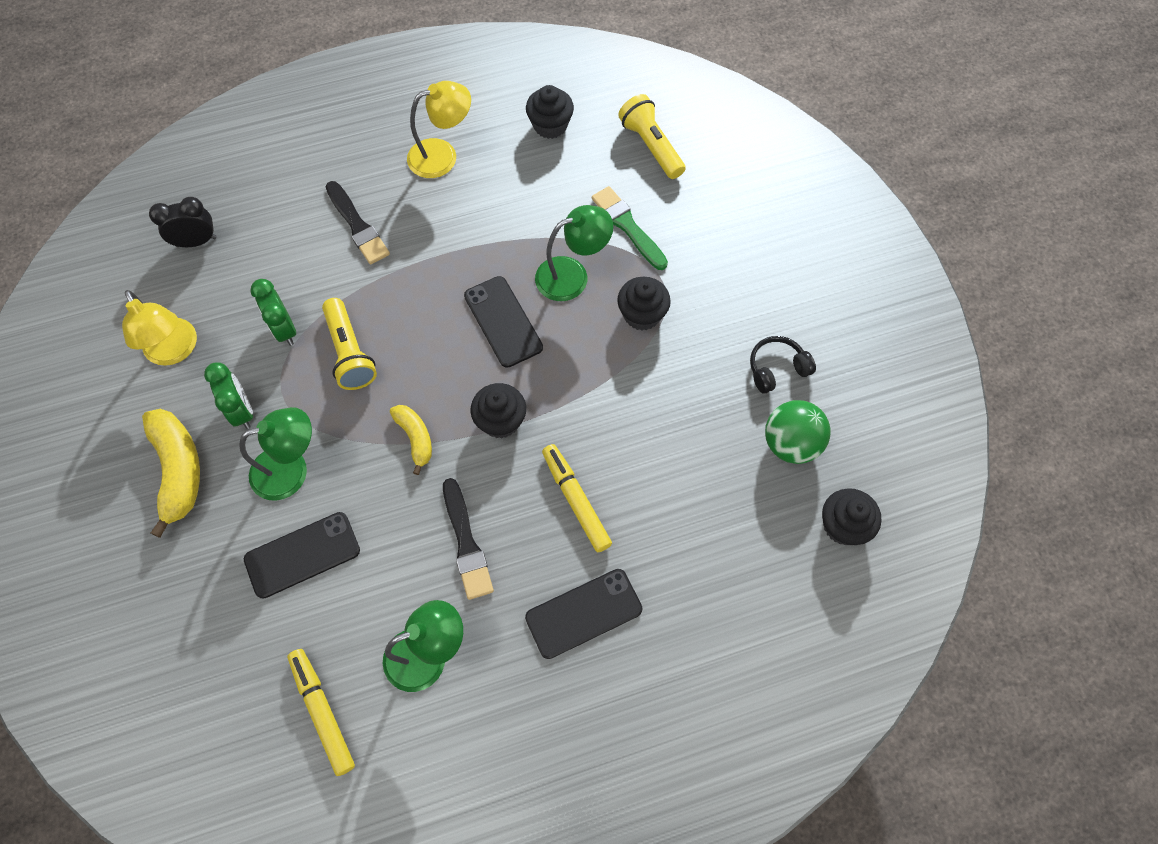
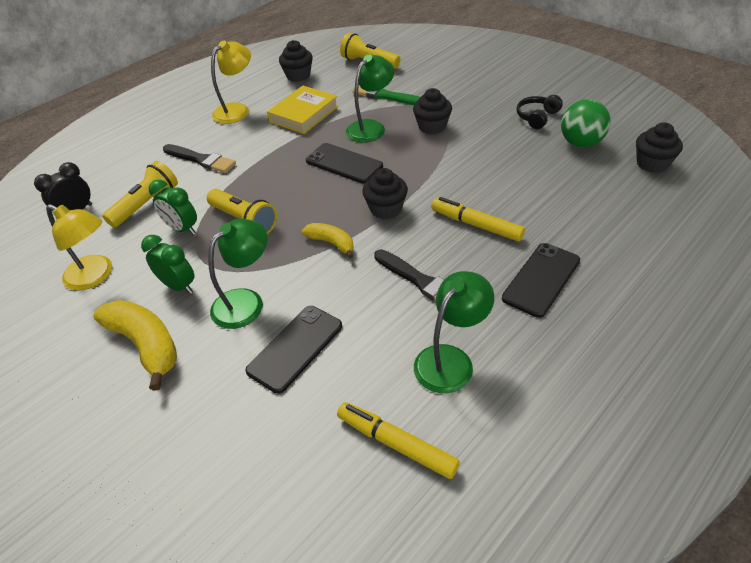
camera: 25 degrees left, 20 degrees down
none -> yellow flashlight [102,161,178,228]
none -> yellow book [267,86,339,134]

